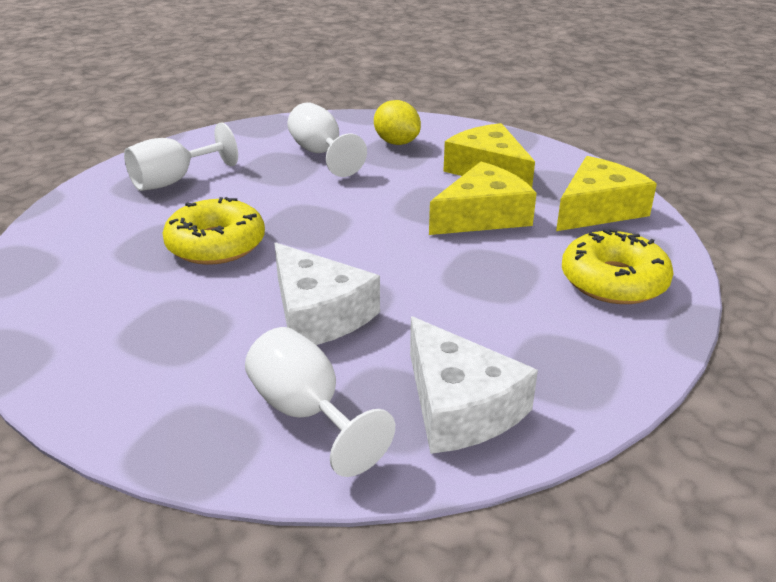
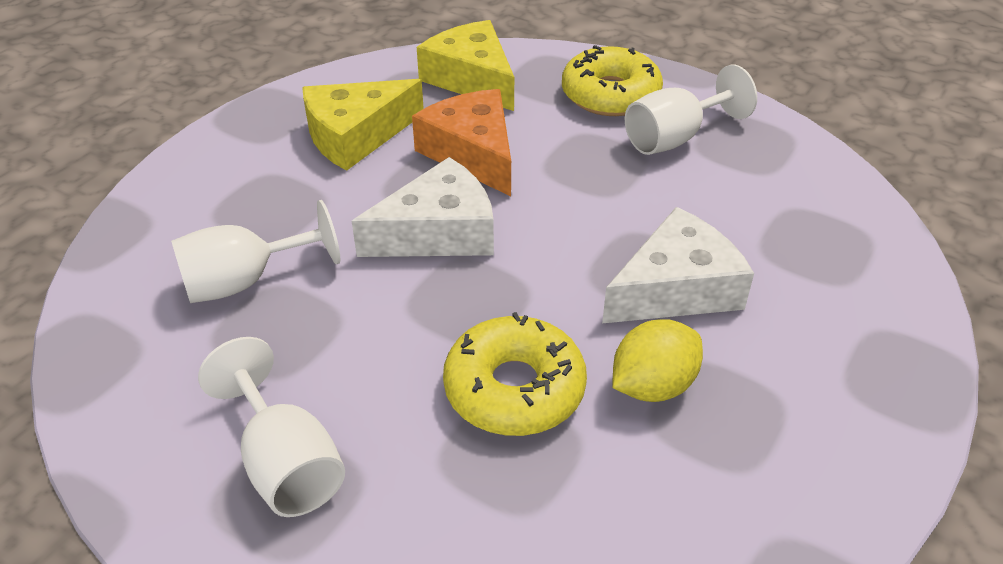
camera: 85 degrees left, 10 degrees up
white goblet [245,327,395,477] -> white goblet moved to [625,65,757,155]
yellow lemon [374,100,421,145] -> yellow lemon moved to [612,319,703,402]
white cheese [410,317,538,454] -> white cheese moved to [352,157,494,257]
yellow cheese [429,162,537,235] -> orange cheese [412,89,511,196]

